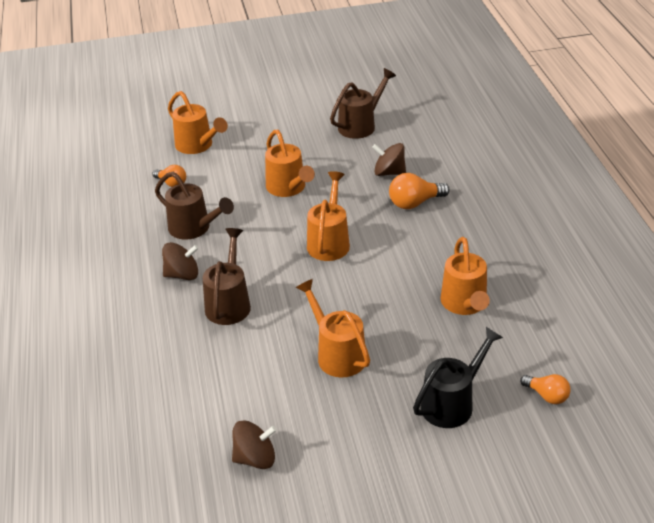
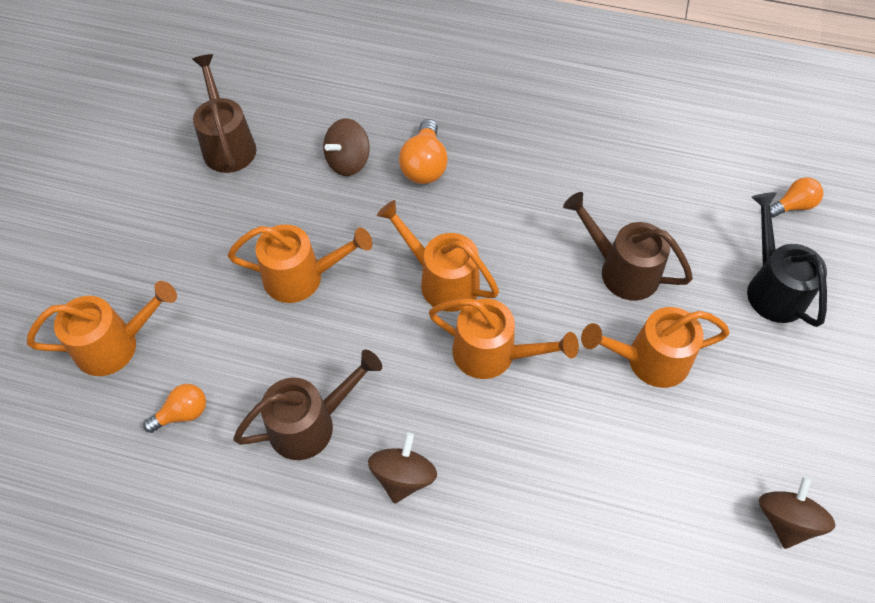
camera: 65 degrees left, 20 degrees up
brown watering can [203,228,251,325] -> brown watering can moved to [563,192,693,300]
orange watering can [441,237,490,315] -> orange watering can moved to [429,298,579,379]

